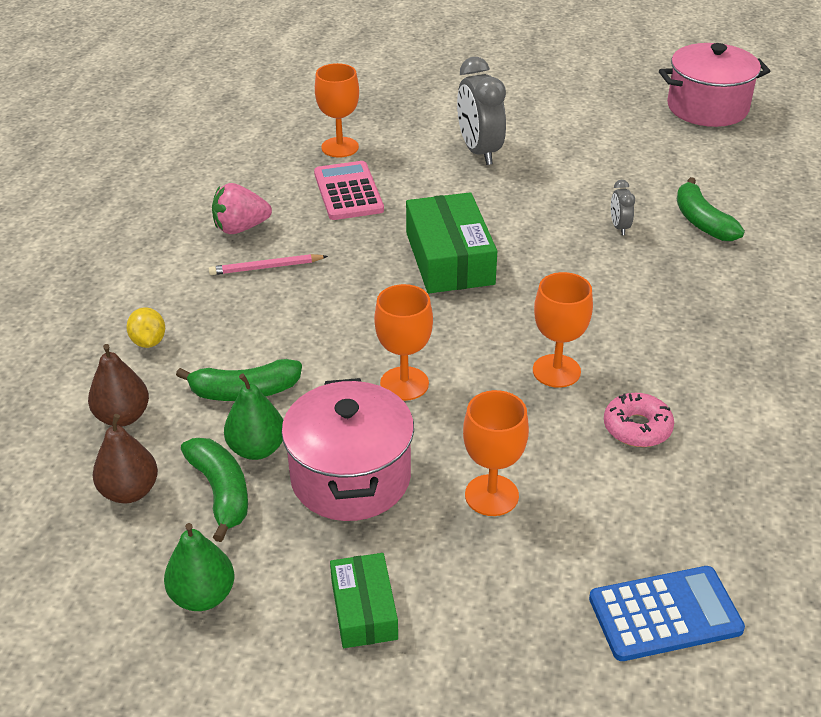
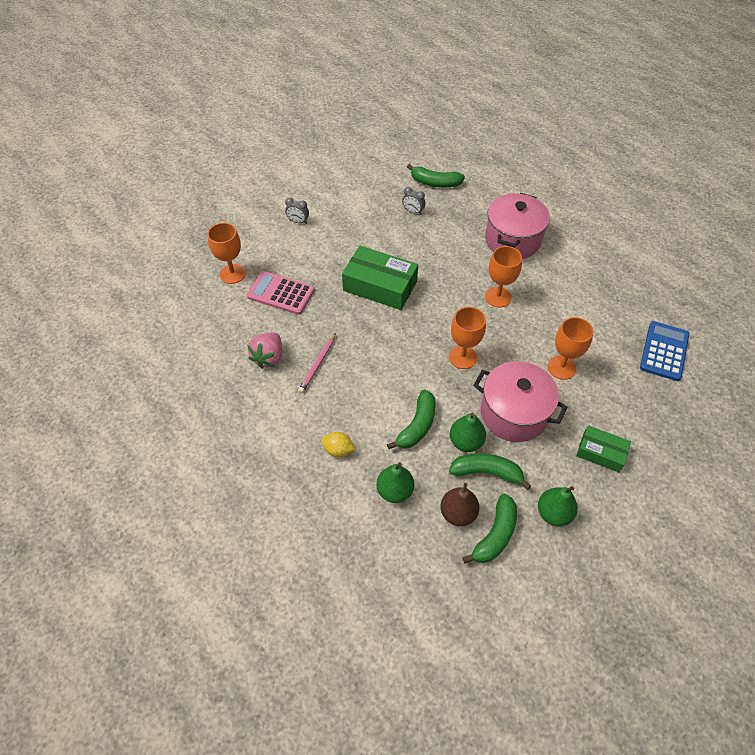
camera: 55 degrees left, 15 degrees up
brown pear [88,344,149,427] -> green pear [376,462,414,503]
grey clock [457,57,506,165] -> grey clock [285,198,309,224], size x0.48
pink donut [604,393,674,447] -> none
pink pot [659,43,770,127] -> pink pot moved to [485,193,550,259]
none -> green banana [462,494,517,564]

